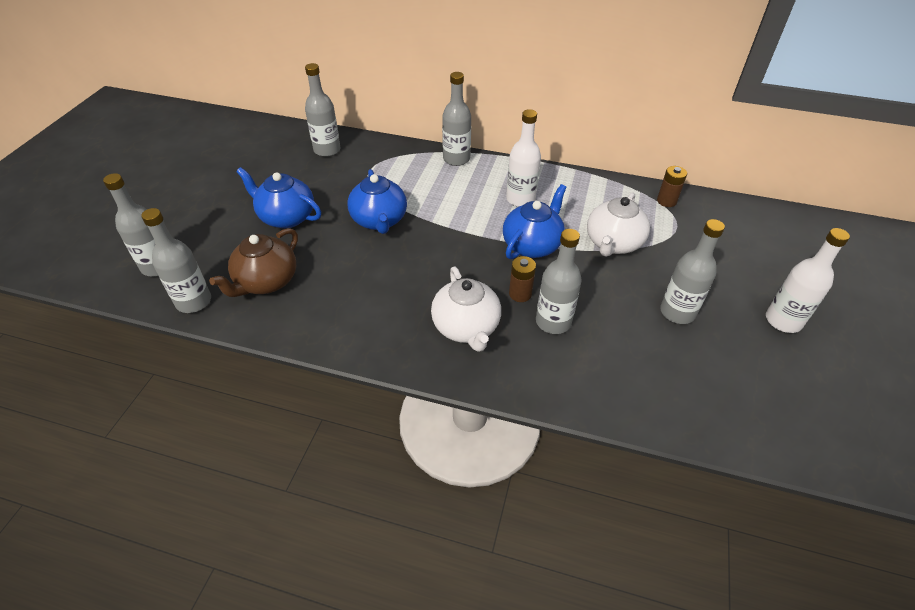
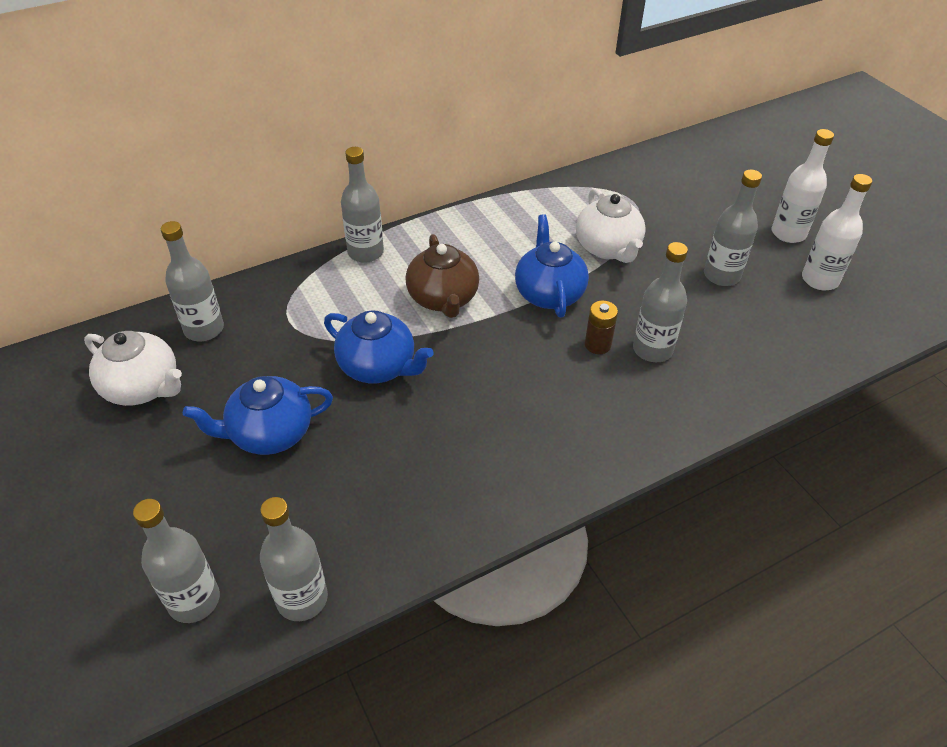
camera: 45 degrees left, 0 degrees up
brown teapot [209,228,298,297] -> brown teapot moved to [406,234,479,318]
white teapot [431,267,501,352] -> white teapot moved to [84,331,182,406]
white bottle [506,109,541,207] -> white bottle moved to [802,174,872,290]
brown battery [657,166,687,207] -> none

